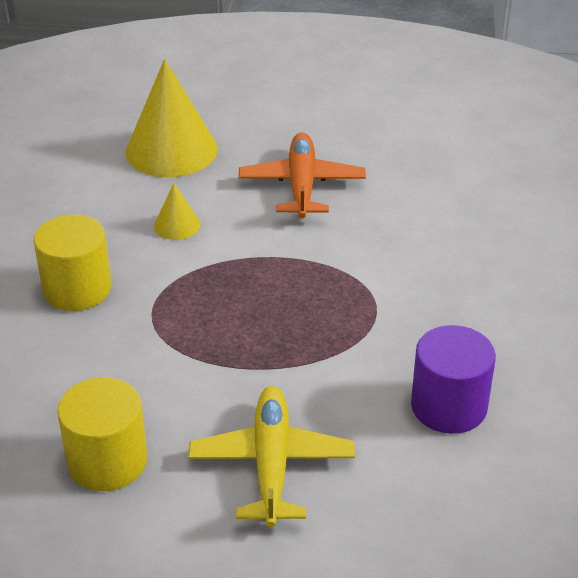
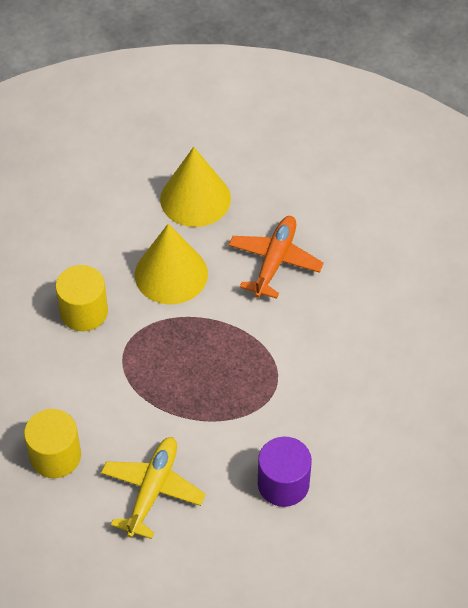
camera: 20 degrees right, 15 degrees up
yellow cone [154,183,200,240] -> yellow cone [135,224,208,304], size x2.15

